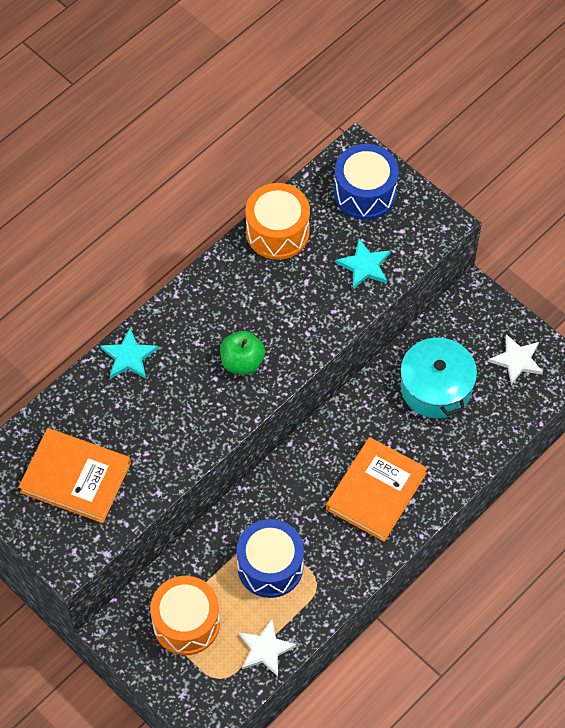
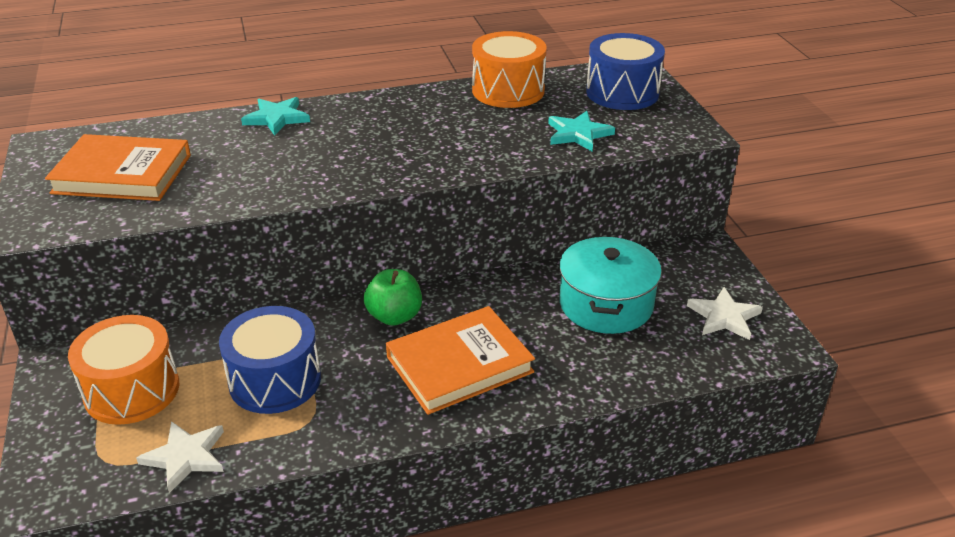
camera: 30 degrees right, 25 degrees down
orange book [18,428,131,523] -> orange book turned 45 degrees counterclockwise [45,134,191,201]
green apple [220,331,265,375] -> green apple moved to [364,269,422,326]

